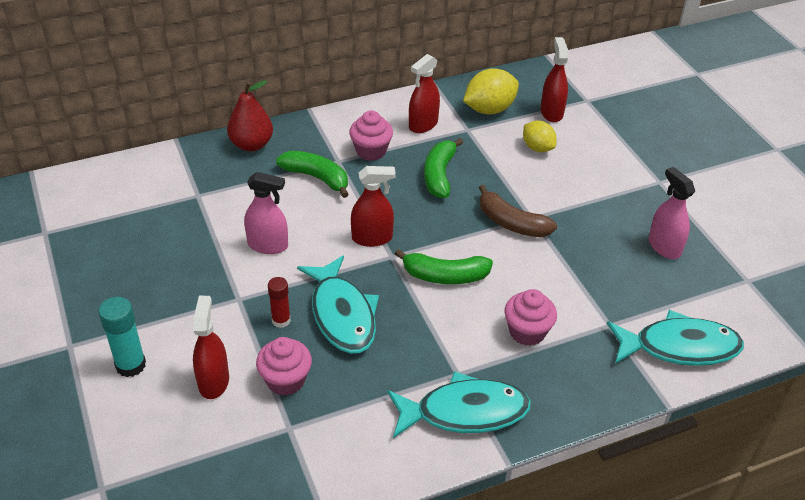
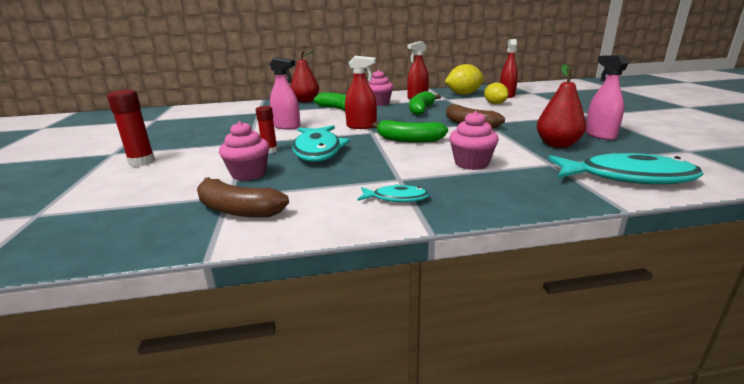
camera: 15 degrees right, 20 degrees down
turquoise glue stick [99,297,146,377] -> red glue stick [107,90,155,167]
red spray bottle [193,296,229,399] -> none
turquoise fish [387,371,531,438] -> turquoise fish [357,184,430,202], size x0.49
none -> brown banana [197,177,289,217]
none -> red pear [537,64,586,148]

